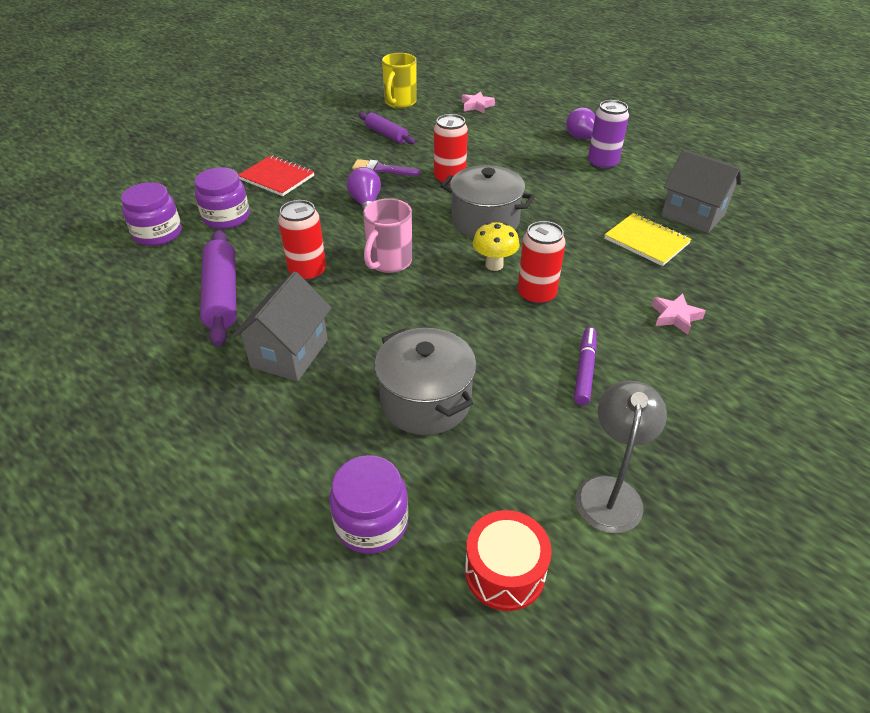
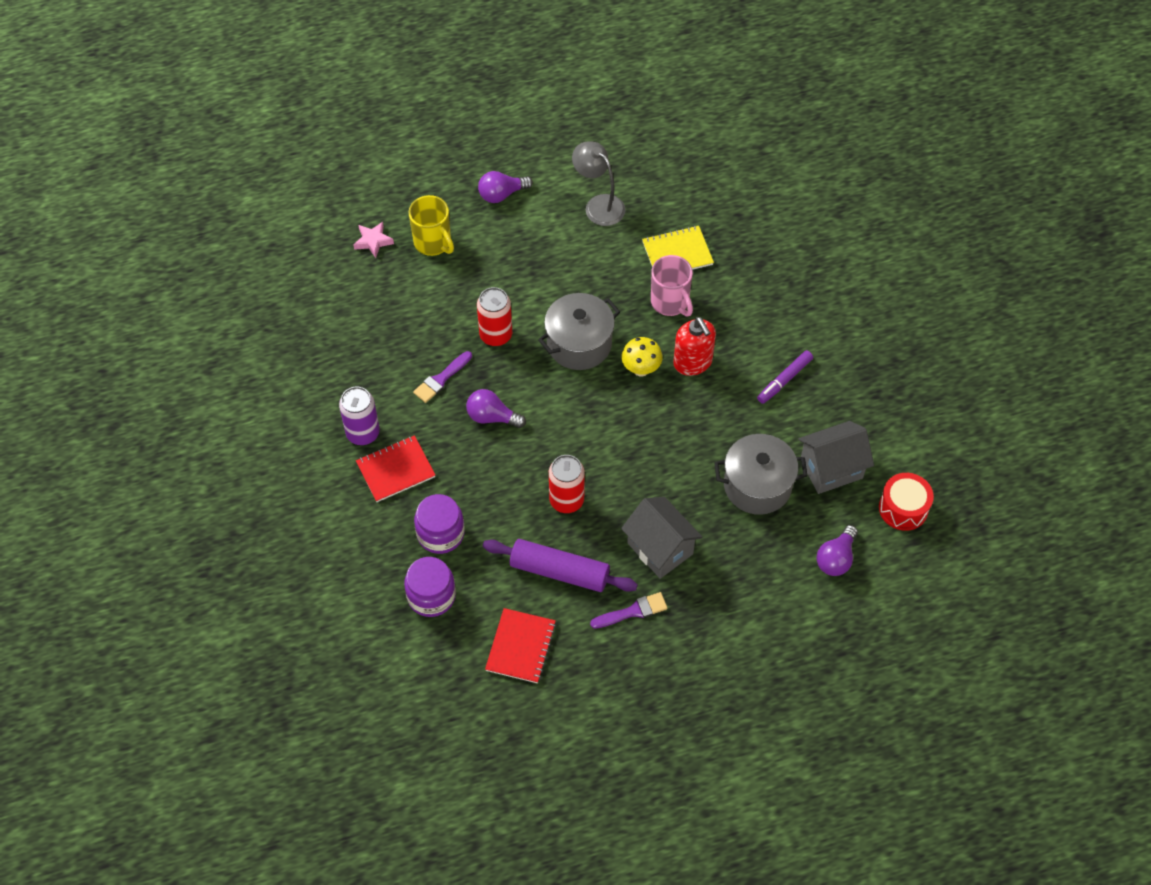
camera: 60 degrees left, 15 degrees up
purple jar [329,455,408,554] -> purple light bulb [816,525,858,576]
purple rolling pin [359,112,415,144] -> none
pink mug [363,198,412,273] -> pink mug moved to [651,255,693,316]
yellow mug [382,53,416,109] -> yellow mug moved to [409,195,454,256]
red can [517,221,566,305] -> red soap dispenser [673,317,716,376]
purple marker [574,327,597,405] -> purple marker turned 90 degrees counterclockwise [757,350,813,404]
grey lamp [576,380,667,534] -> grey lamp moved to [572,141,626,226]
purple can [588,100,629,170] -> purple can moved to [339,387,380,445]
pink star [652,293,706,335] -> none
grey house [661,149,742,233] -> grey house moved to [798,421,874,494]
none -> red notebook [485,608,556,683]
none -> purple brush [590,592,668,629]

